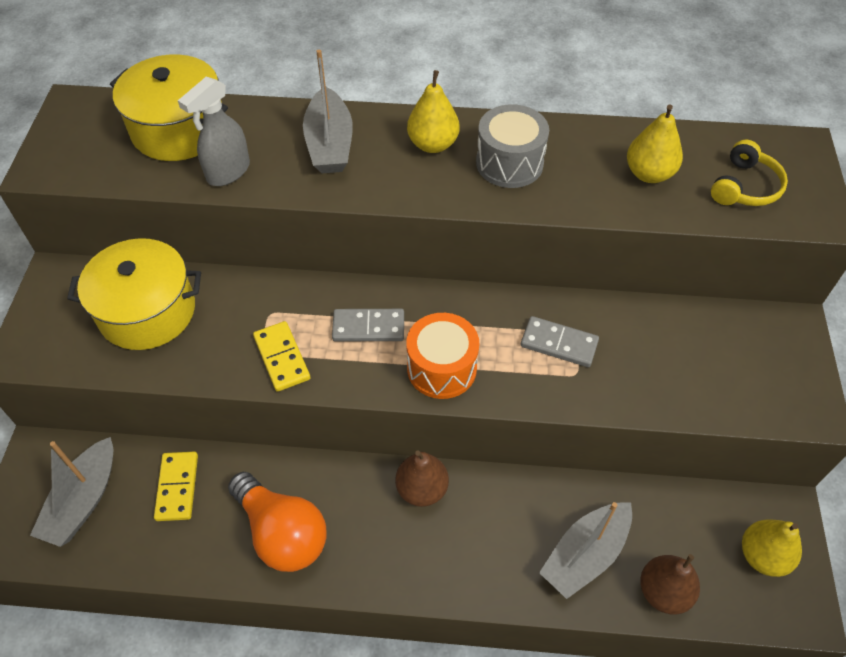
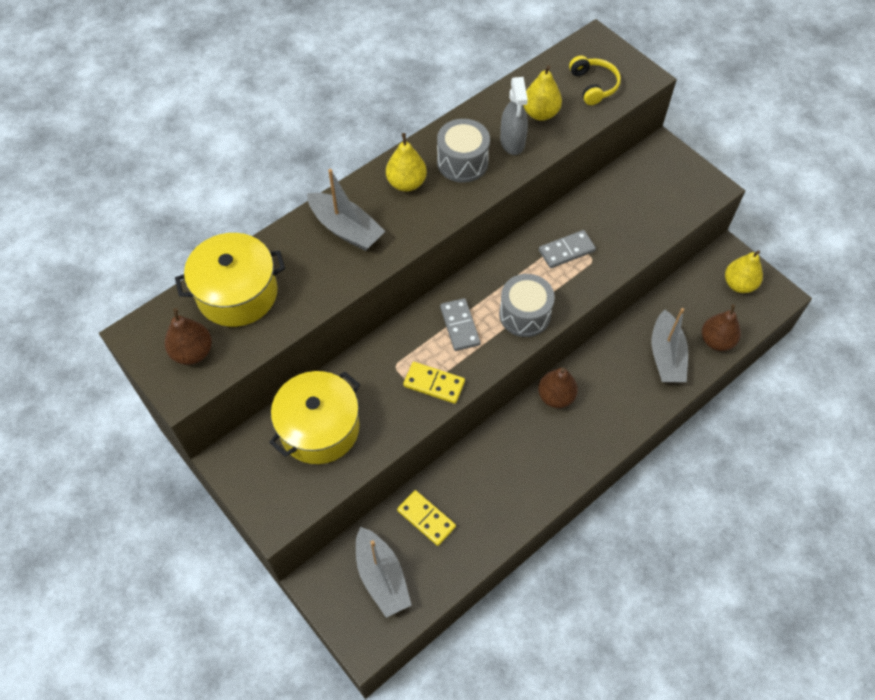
camera: 45 degrees left, 5 degrees up
grey spray bottle [178,77,250,186] -> grey spray bottle moved to [500,77,528,155]
orange light bulb [228,472,327,572] -> none
grey domino [332,309,404,342] -> grey domino turned 60 degrees counterclockwise [440,298,481,351]
orange drum [406,313,479,399] -> grey drum [499,274,555,337]
none -> brown pear [165,308,212,365]

